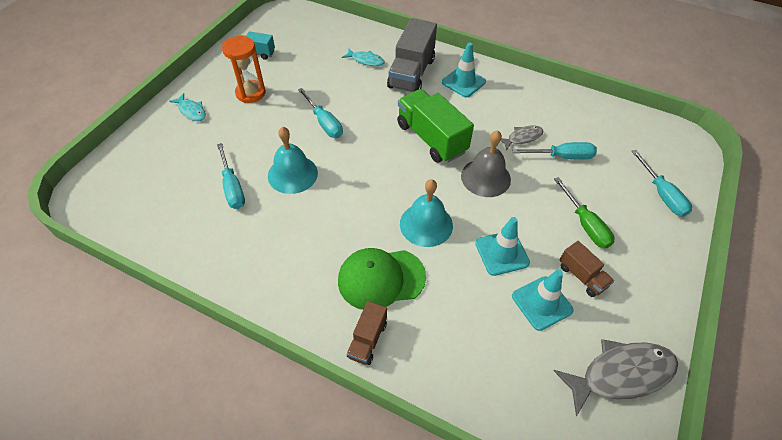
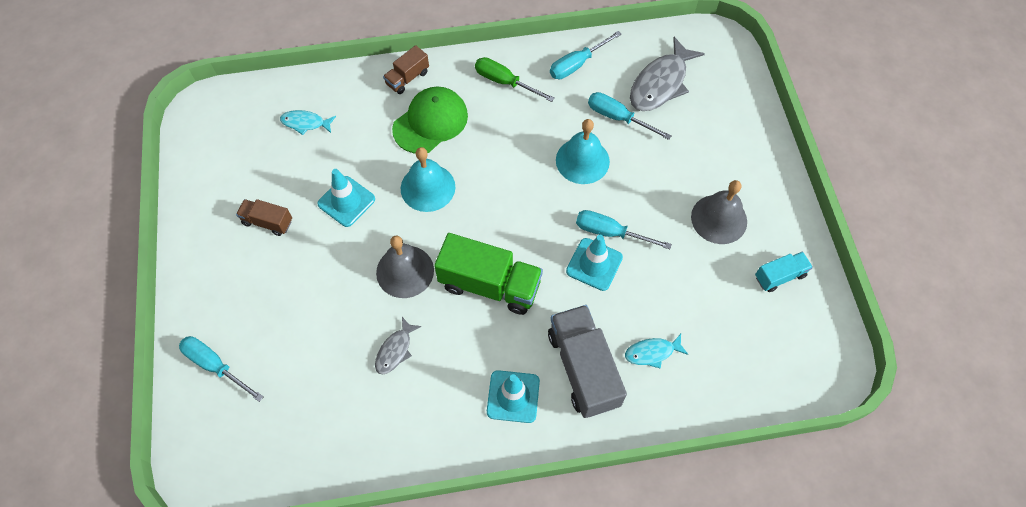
camera: 145 degrees right, 10 degrees up
turquoise fish [169,93,206,121] -> turquoise fish moved to [280,110,336,135]
orange hourglass [222,36,266,103] -> grey bell [691,180,747,244]
brown truck [347,301,387,365] -> brown truck turned 120 degrees counterclockwise [383,45,429,94]
turquoise screwdriver [512,142,597,160] -> turquoise screwdriver moved to [550,31,622,79]
turquoise traffic cone [512,270,574,331] -> turquoise traffic cone moved to [566,235,623,291]
green screwdriver [554,177,615,248] -> green screwdriver moved to [475,57,554,102]
grey fish [554,339,678,416] -> grey fish moved to [630,37,705,111]

